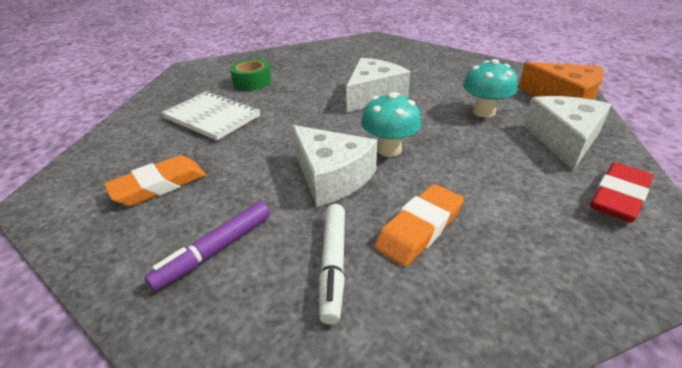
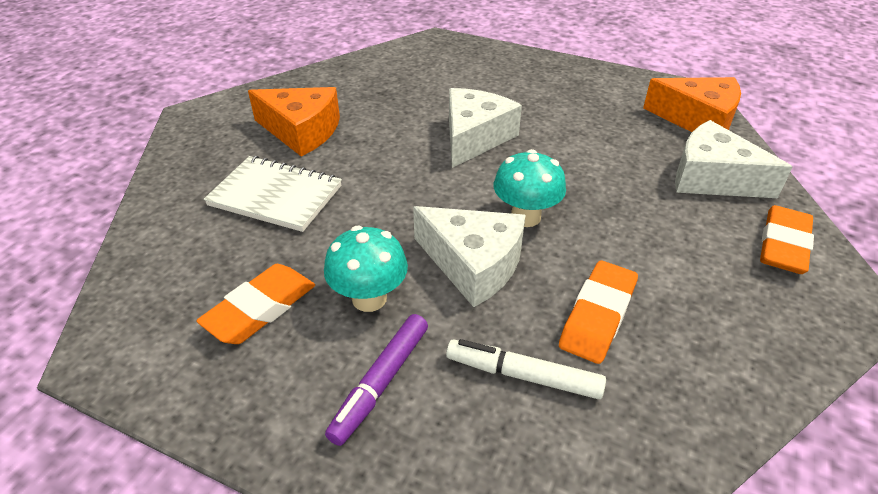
camera: 15 degrees left, 5 degrees up
green tape [230,59,272,90] -> orange cheese [248,87,340,157]
white marker [319,204,345,325] -> white marker turned 120 degrees clockwise [446,339,606,399]
turquoise mushroom [463,59,518,118] -> turquoise mushroom moved to [324,226,408,312]
white cheese [524,96,611,171] -> white cheese turned 60 degrees counterclockwise [675,120,793,198]
red eraser [590,162,653,223] -> orange eraser [760,205,814,274]

